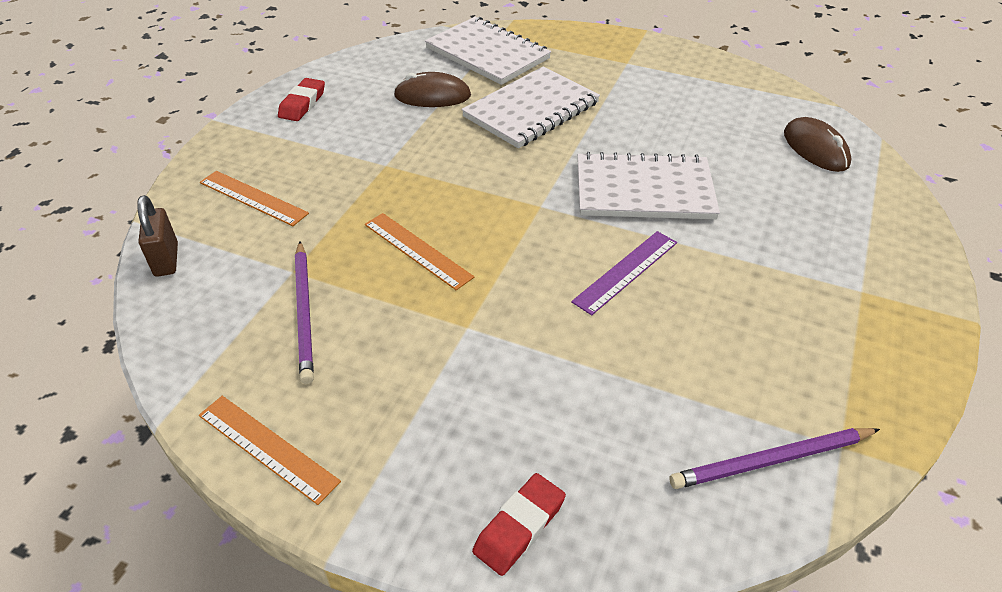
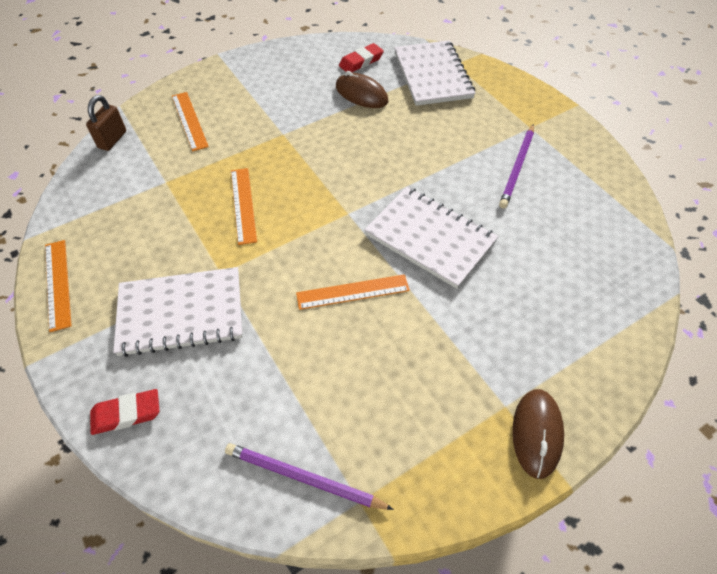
camera: 35 degrees right, 10 degrees up
red eraser [278,78,325,121] -> red eraser moved to [339,43,384,72]
purple pencil [295,241,314,384] -> purple pencil moved to [499,124,534,208]
white notebook [461,66,600,148] -> white notebook moved to [113,267,243,357]
purple ruler [571,231,677,315] -> orange ruler [296,274,410,310]
brown mouse [784,117,851,172] -> brown mouse moved to [512,389,564,479]

